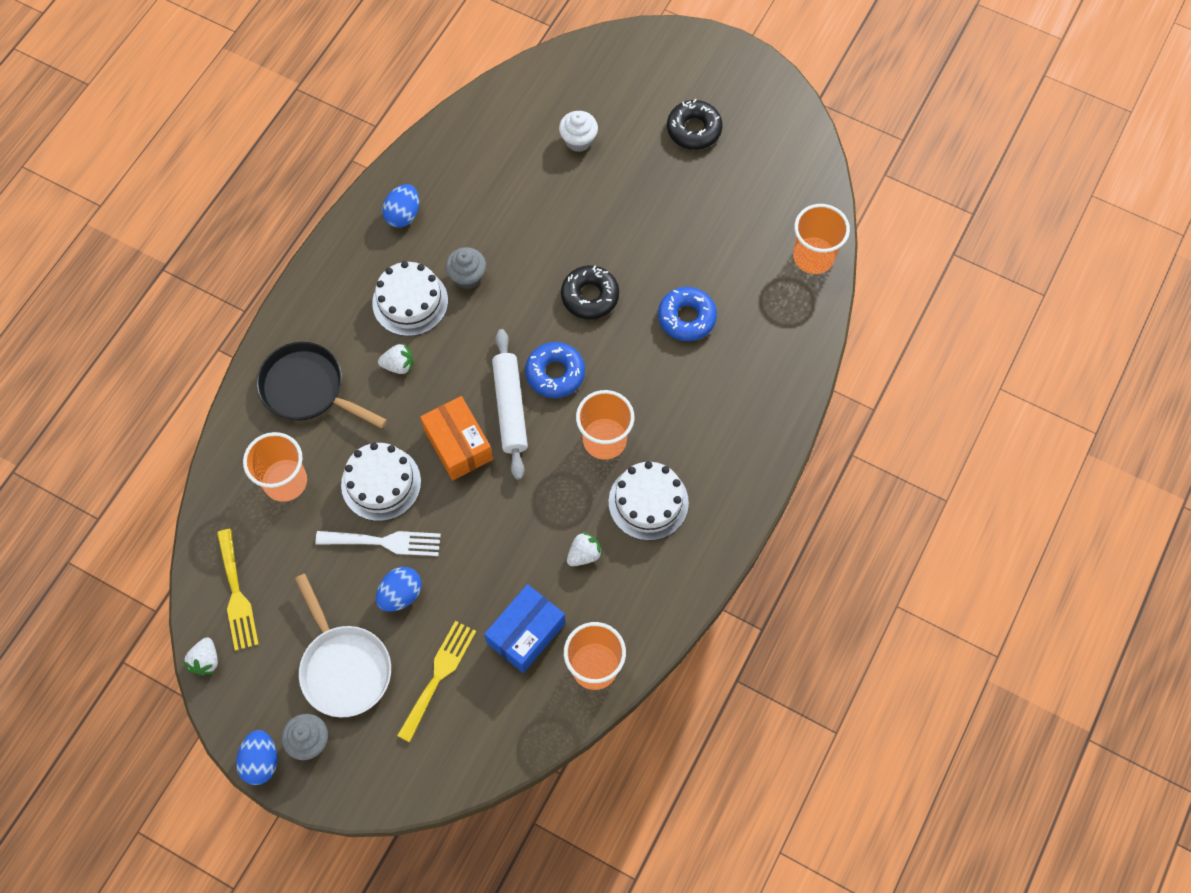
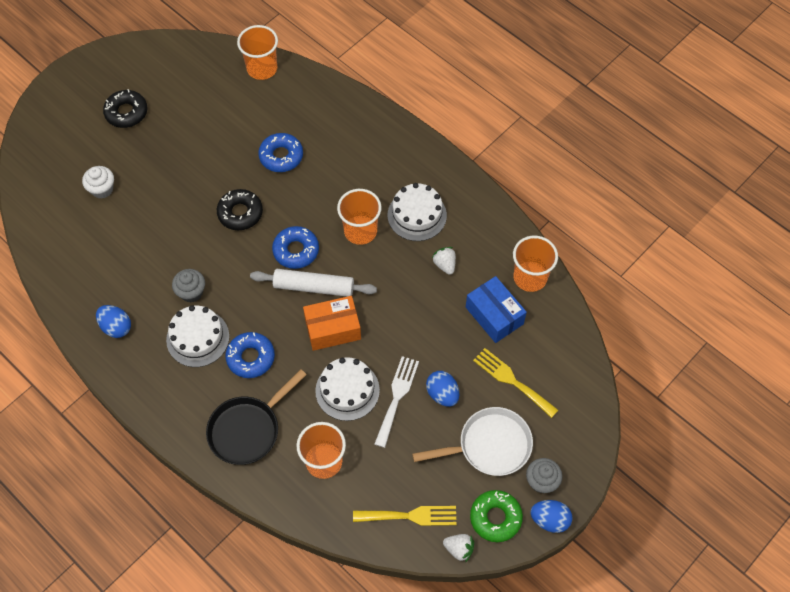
camera: 75 degrees left, 5 degrees down
white strawberry [378,342,413,374] -> blue donut [225,332,275,378]
none -> green donut [470,490,523,542]

